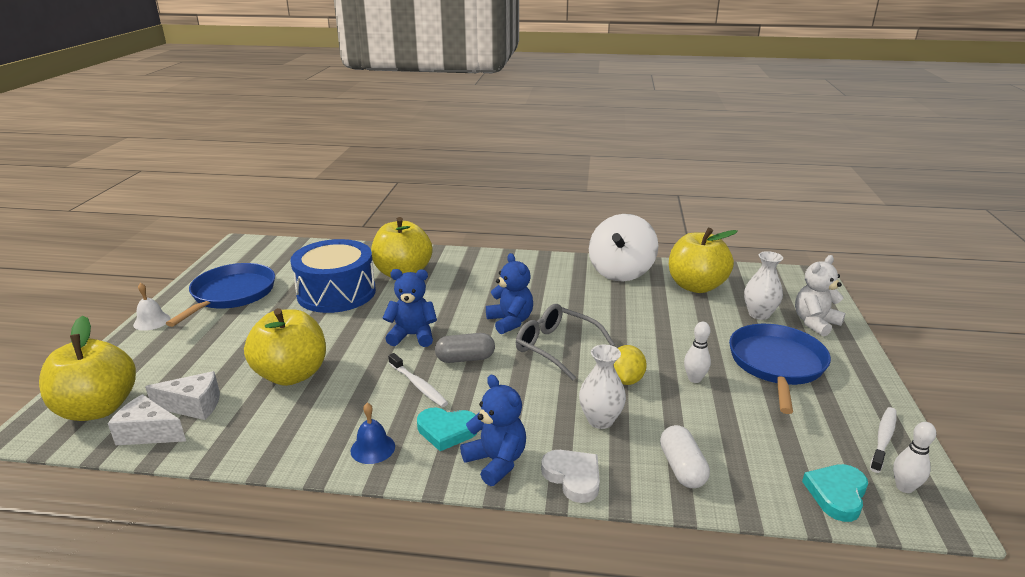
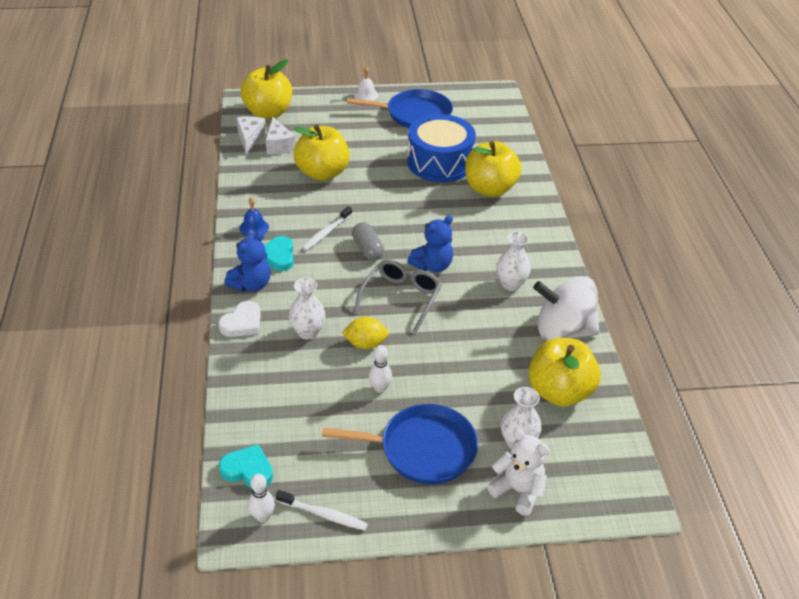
camera: 75 degrees right, 15 degrees up
blue teddy bear [383,269,437,347] -> none
white capsule [660,425,710,488] -> none
none -> white vase [496,231,531,291]

